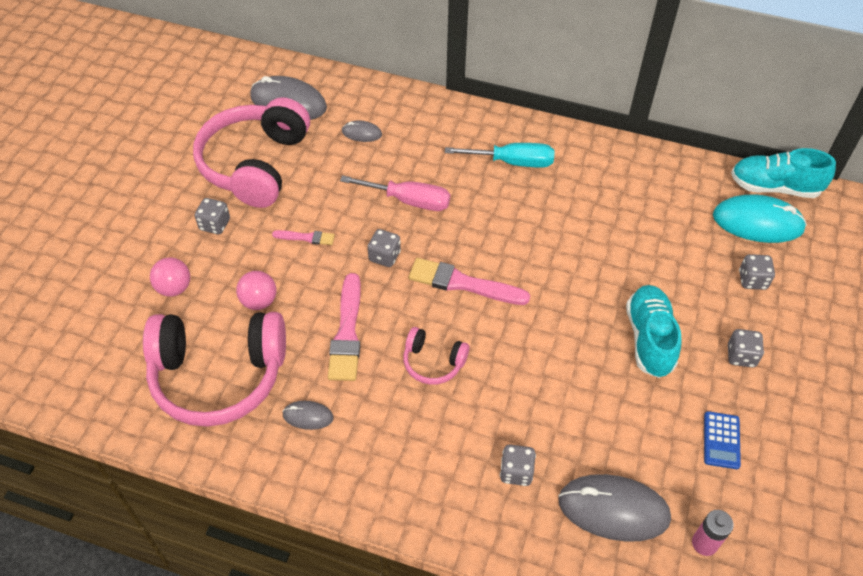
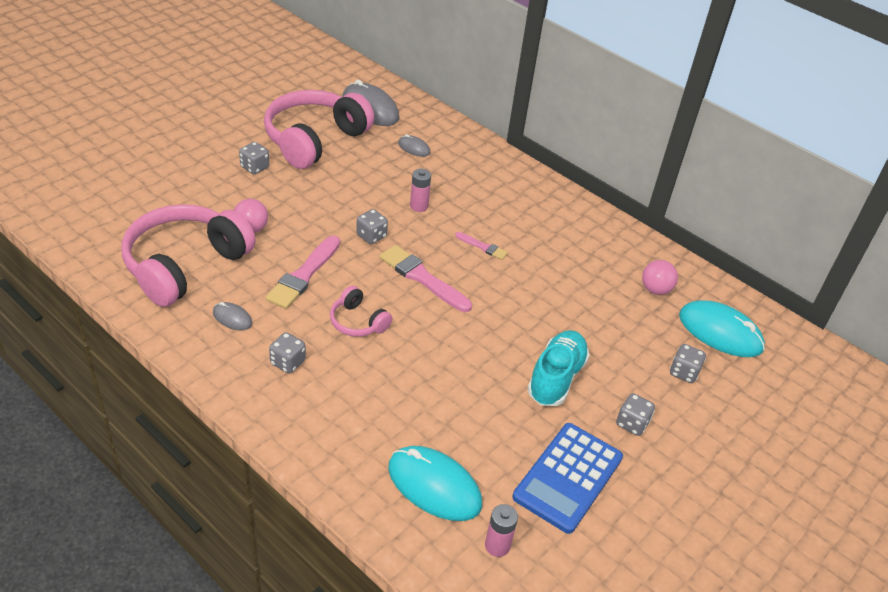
camera: 20 degrees right, 10 degrees down
pink headphones [143,312,286,427] -> pink headphones turned 105 degrees clockwise [121,204,256,307]
pink ball [150,257,190,297] -> pink ball moved to [642,260,678,295]
pink brush [272,230,335,245] -> pink brush moved to [455,232,508,260]
pink screwdriver [340,175,450,211] -> pink battery [410,169,431,212]
turquoise screwdriver [445,143,555,168] -> none
grey dice [500,445,536,486] -> grey dice moved to [269,332,306,374]
grey mouse [558,474,671,542] -> turquoise mouse [388,446,482,521]
blue calculator [704,411,741,469] -> blue calculator [512,423,623,534], size x2.00
turquoise shoe [731,148,836,198] -> none

